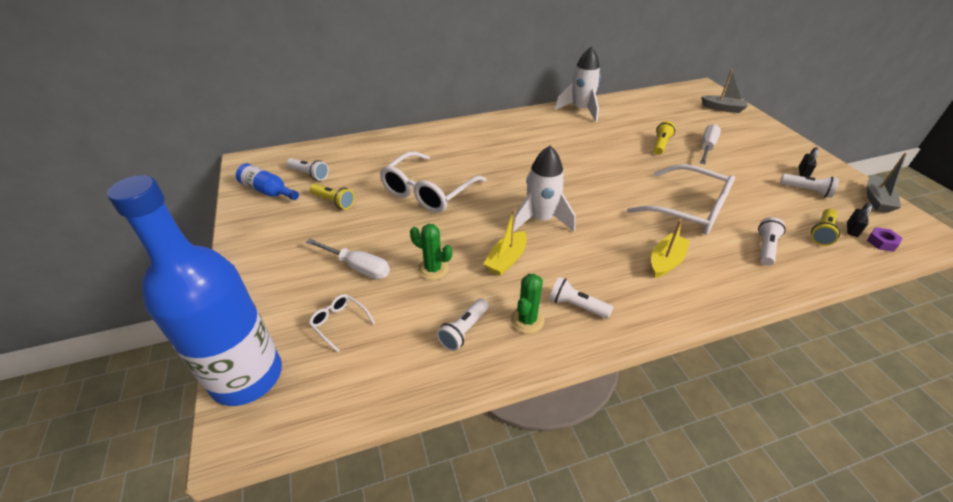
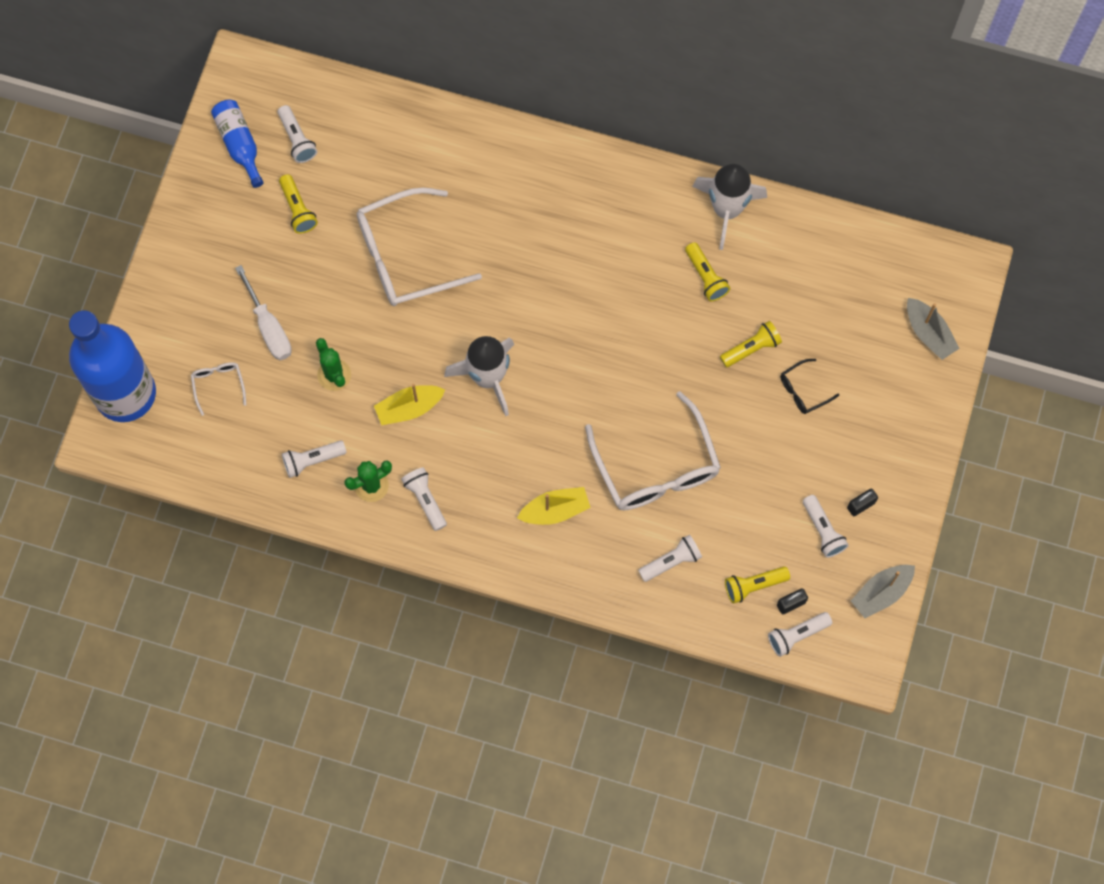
camera: 35 degrees right, 30 degrees up
white screwdriver [700,124,721,164] -> black glasses [780,359,839,414]
purple nut [867,227,902,252] -> white flashlight [768,612,832,657]
none -> yellow flashlight [685,242,730,301]

